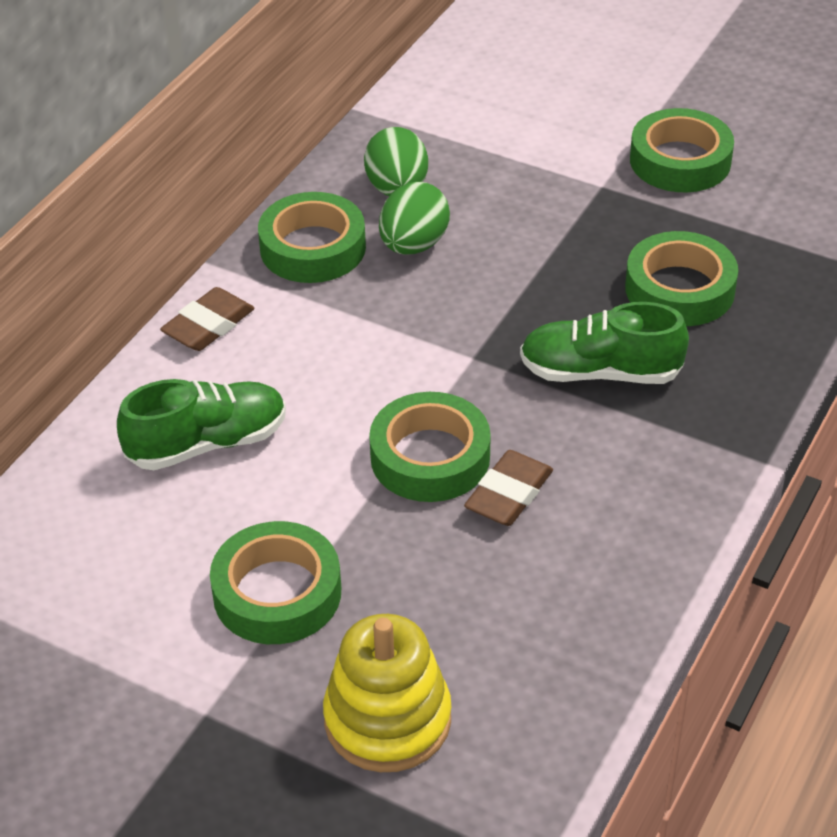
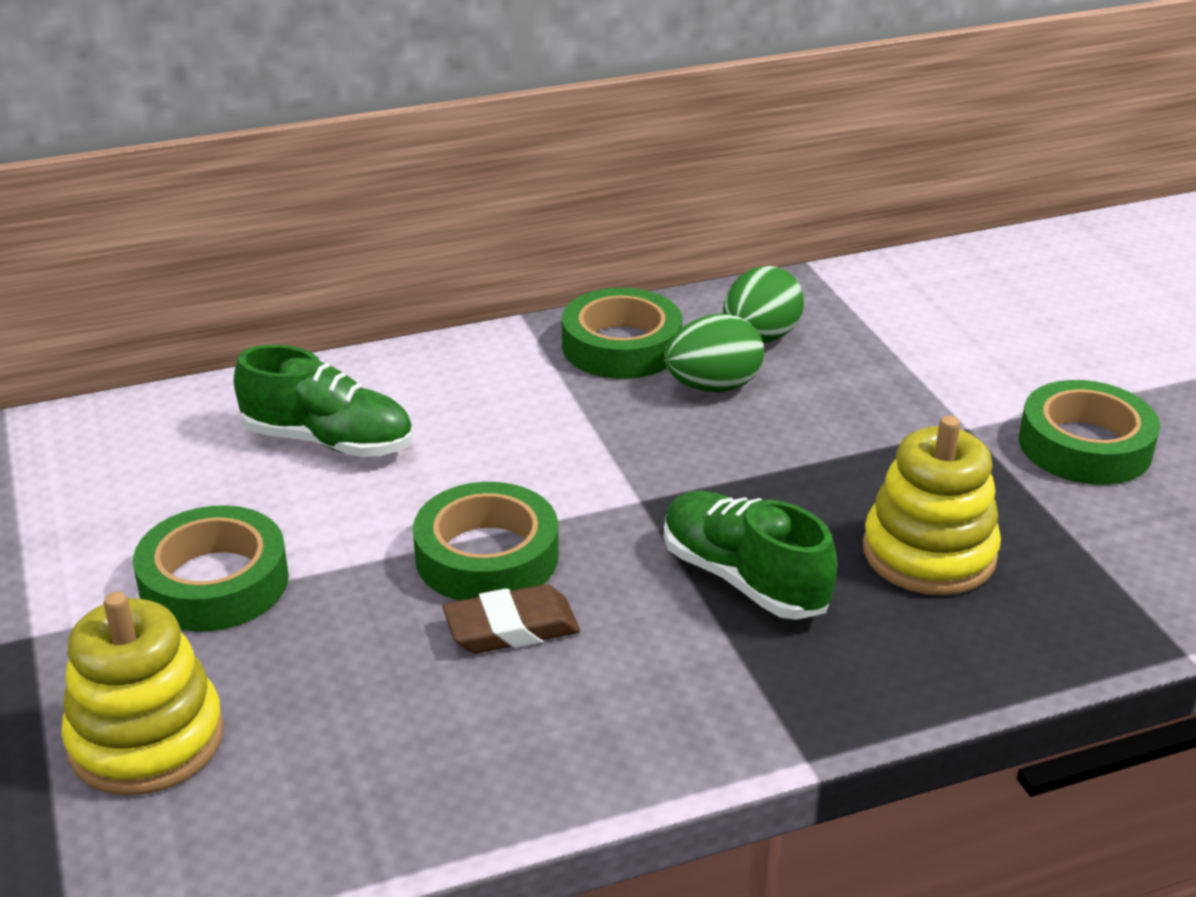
camera: 40 degrees right, 10 degrees down
brown eraser [160,287,255,351] -> none
green tape [625,231,738,326] -> yellow stacking toy [863,415,1001,595]

